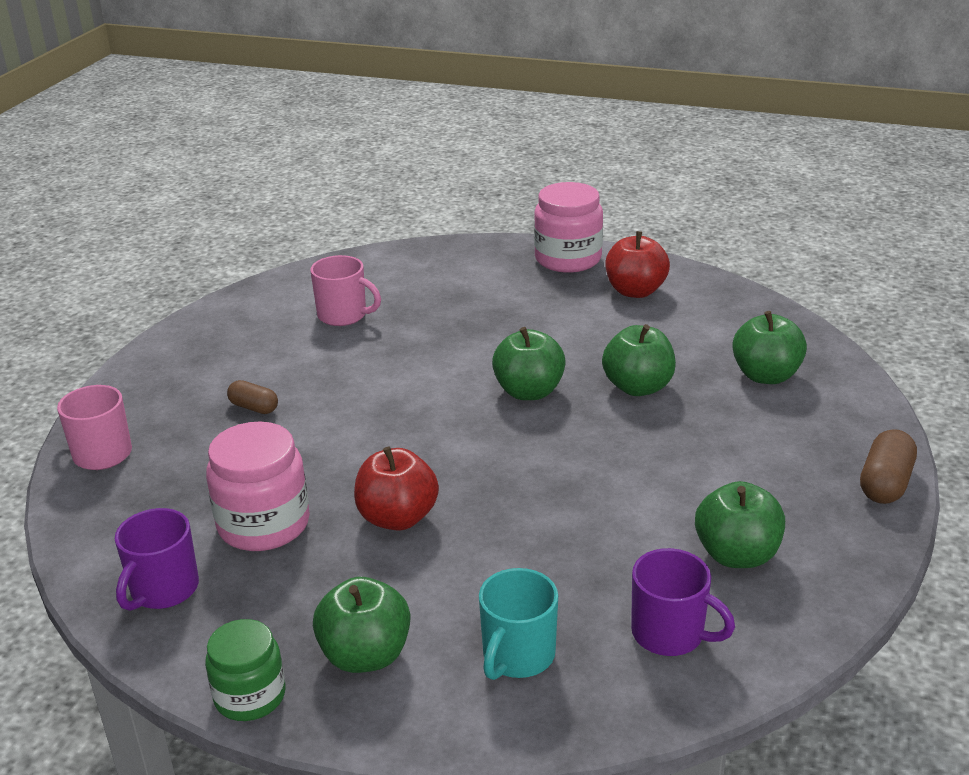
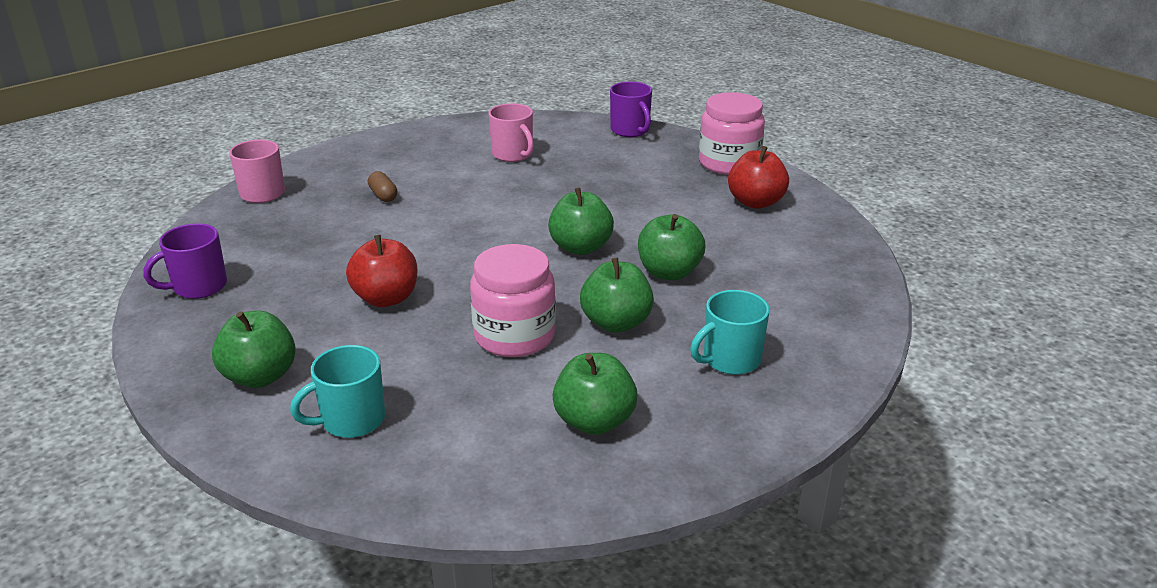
camera: 30 degrees right, 0 degrees up
green jar [205,619,285,721] -> none
pink jar [206,422,310,551] -> pink jar moved to [470,244,556,357]
purple mug [631,548,735,656] -> purple mug moved to [610,82,652,137]
green apple [732,311,807,384] -> green apple moved to [580,258,654,333]
brown capsule [860,429,917,504] -> none
none -> turquoise mug [690,290,770,375]

